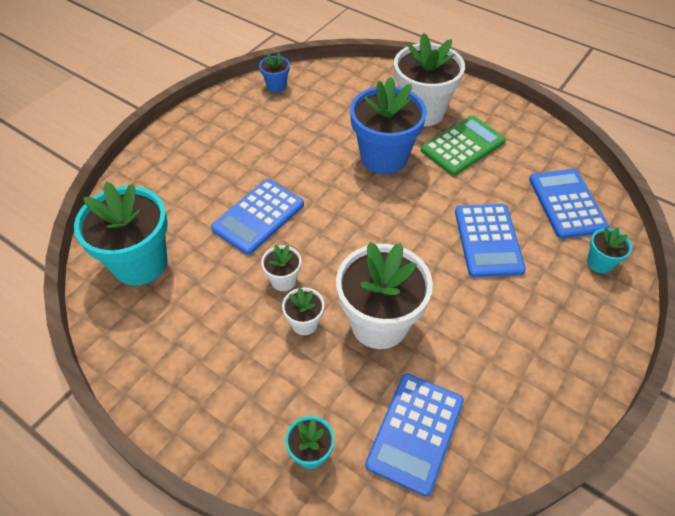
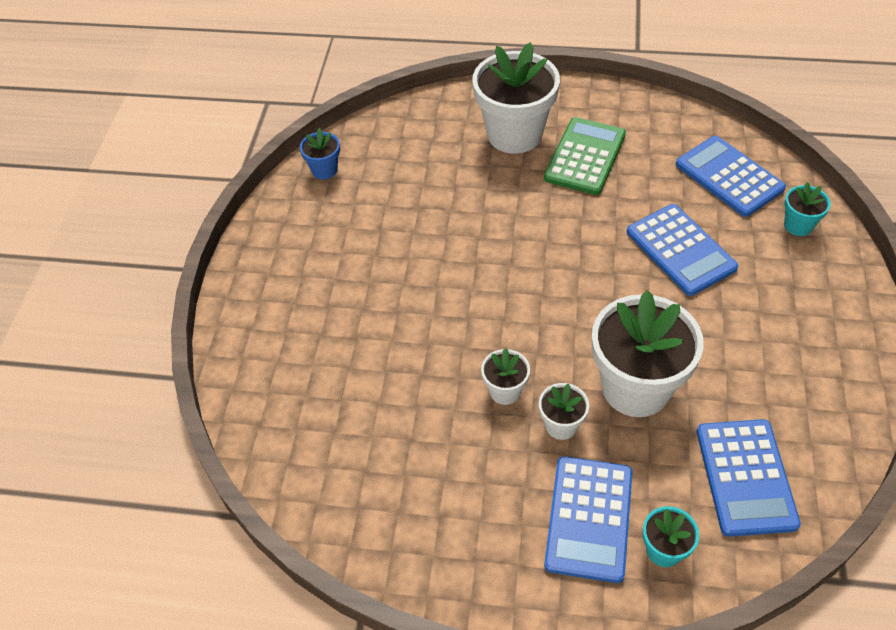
camera: 25 degrees left, 0 degrees up
turquoise flower pot [74,181,168,285] -> none
blue calculator [211,179,304,255] -> blue calculator moved to [544,456,633,583]
blue flower pot [350,76,427,174] -> none

